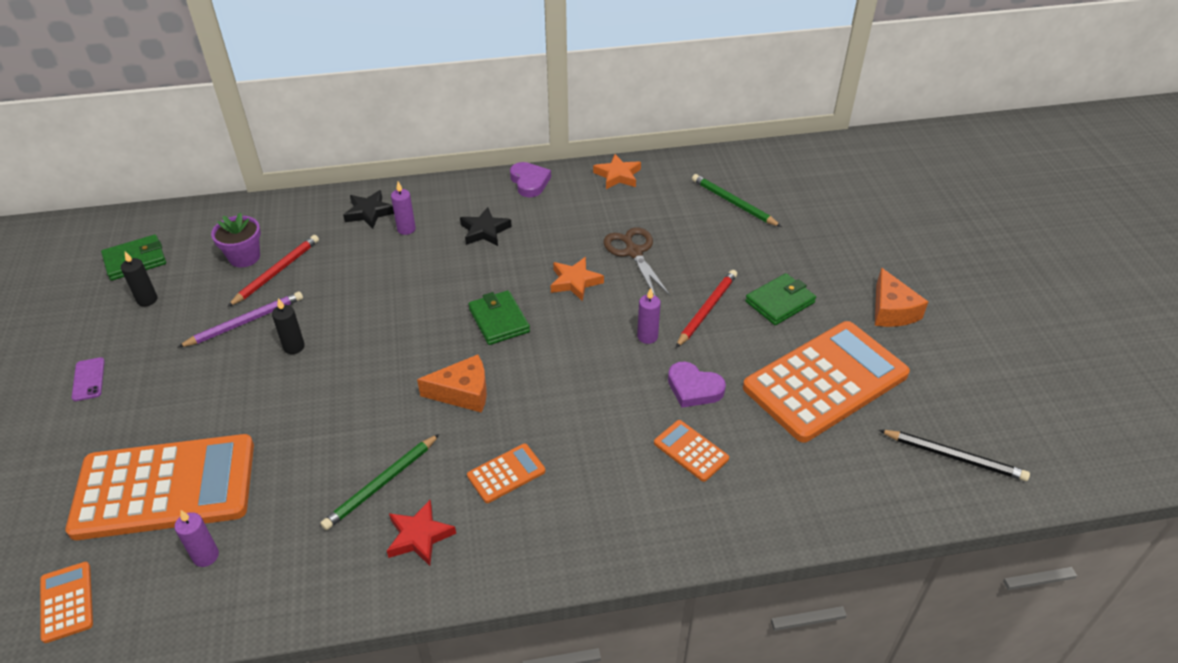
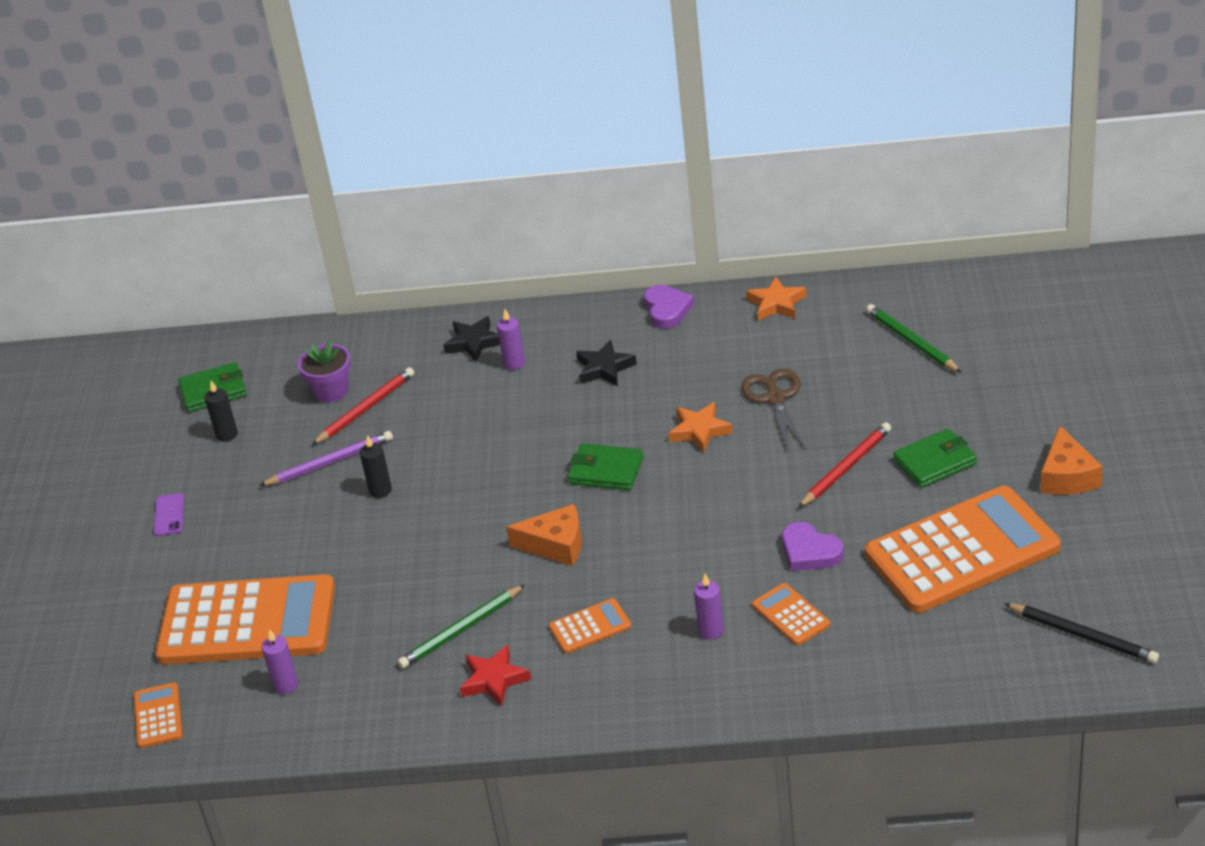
camera: 15 degrees right, 5 degrees down
green wallet [468,290,530,345] -> green wallet turned 60 degrees counterclockwise [568,443,643,490]
purple candle [637,288,661,344] -> purple candle moved to [694,574,724,640]

